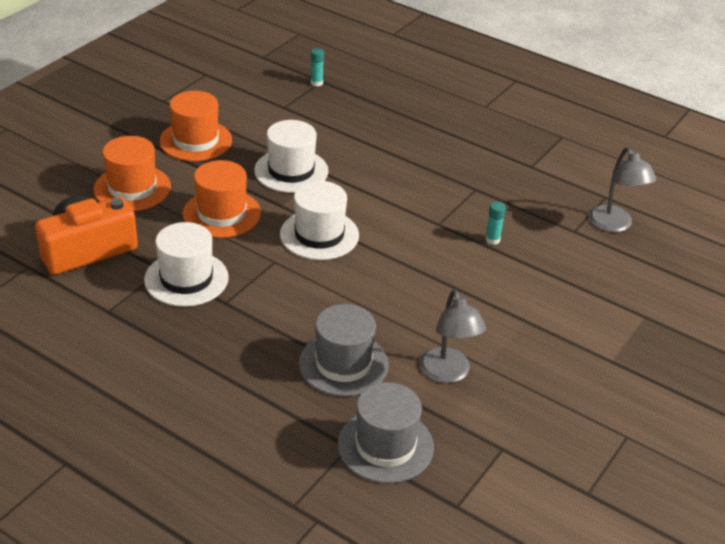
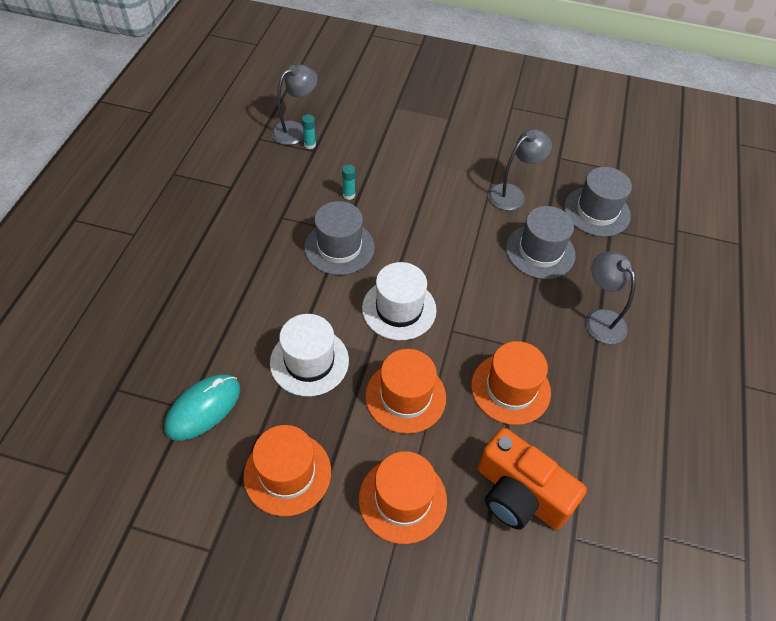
camera: 110 degrees left, 15 degrees up
white hat [144,222,229,307] -> orange hat [471,341,551,425]
turquoise glue stick [311,48,324,86] -> turquoise glue stick moved to [302,114,316,149]
none -> turquoise mouse [164,374,240,441]
none -> grey hat [304,201,375,275]
none -> grey lamp [586,252,636,344]

